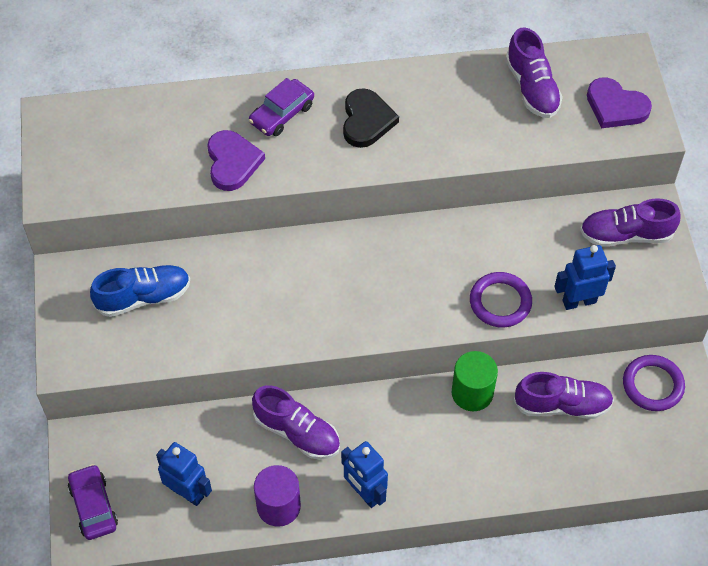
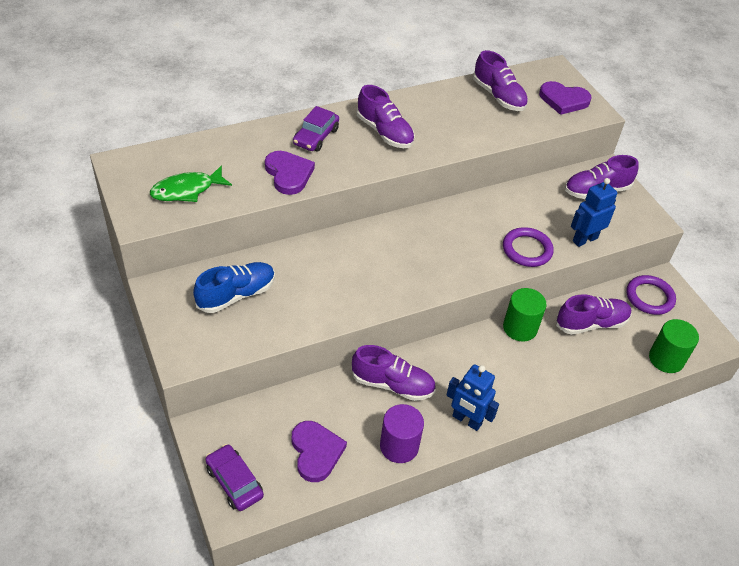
camera: 20 degrees left, 10 degrees down
blue robot [156,442,212,506] -> purple heart [292,421,347,482]
black heart [343,88,399,148] -> purple shoe [356,85,415,148]
none -> green fish [150,166,232,202]
none -> green cylinder [649,319,699,373]

